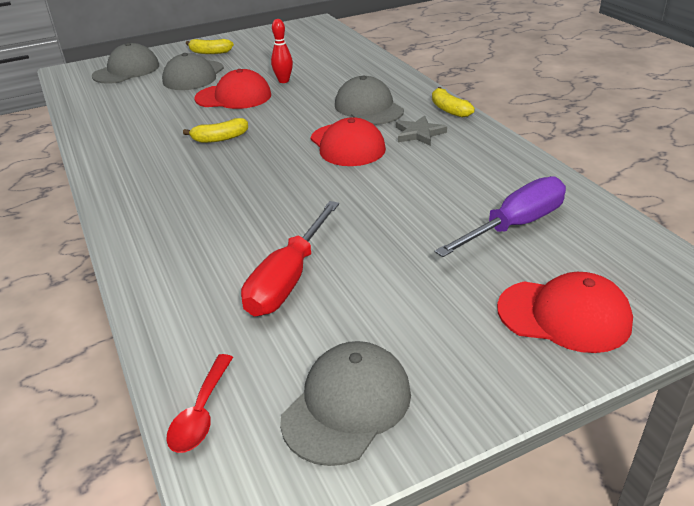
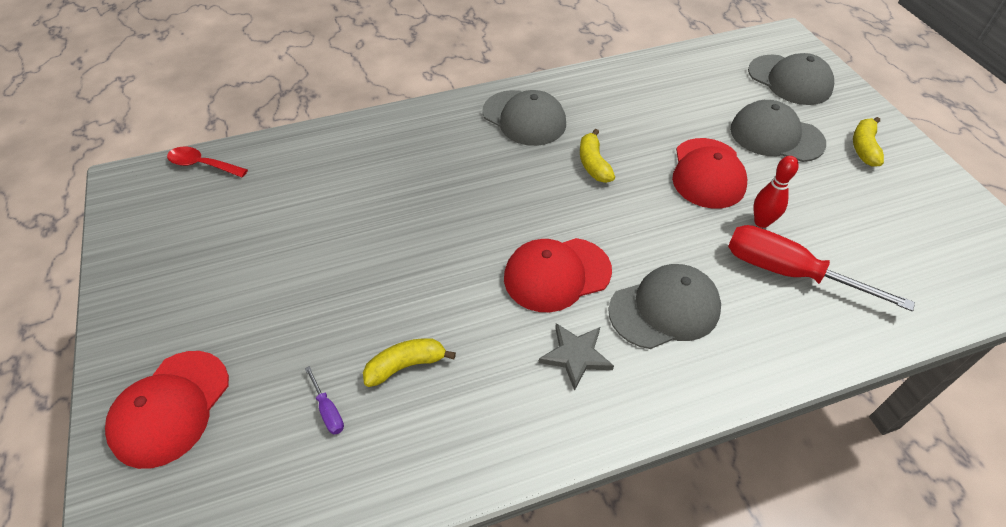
camera: 95 degrees right, 15 degrees up
red screwdriver [241,201,339,316] -> red screwdriver moved to [728,225,915,311]
grey cap [280,341,411,466] -> grey cap moved to [482,90,566,146]
yellow banana [432,87,475,118] -> yellow banana moved to [363,338,456,387]
purple screwdriver [435,176,566,257] -> purple screwdriver [305,366,344,435], size x0.41

